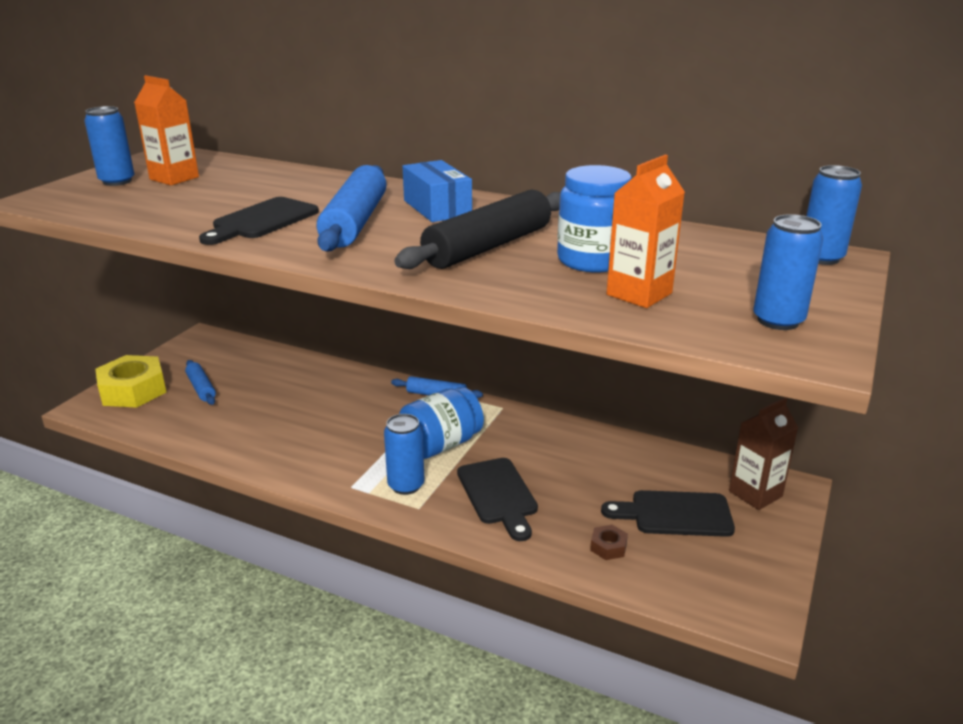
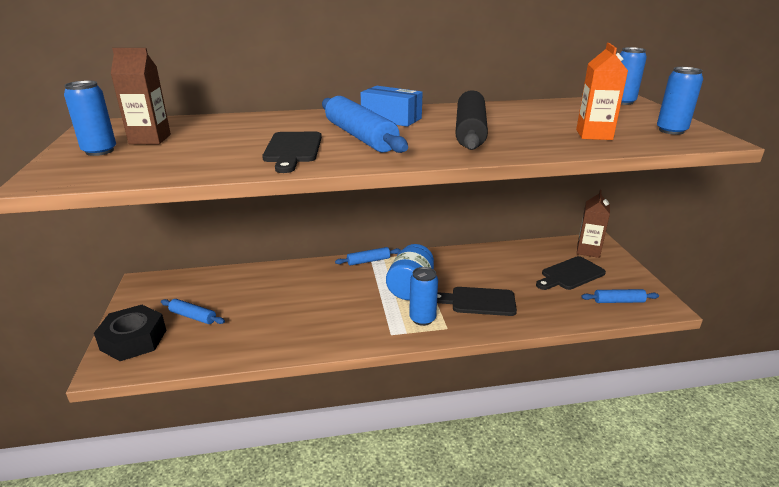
camera: 35 degrees left, 0 degrees up
yellow nut [95,355,166,408] -> black nut [94,305,166,361]
orange carton [134,75,199,185] -> brown carton [111,48,171,144]
black cutting board [457,458,538,541] -> black cutting board turned 150 degrees clockwise [437,287,517,316]
blue jar [557,165,632,272] -> none
brown nut [590,525,628,560] -> none
none -> blue rolling pin [581,289,659,303]

